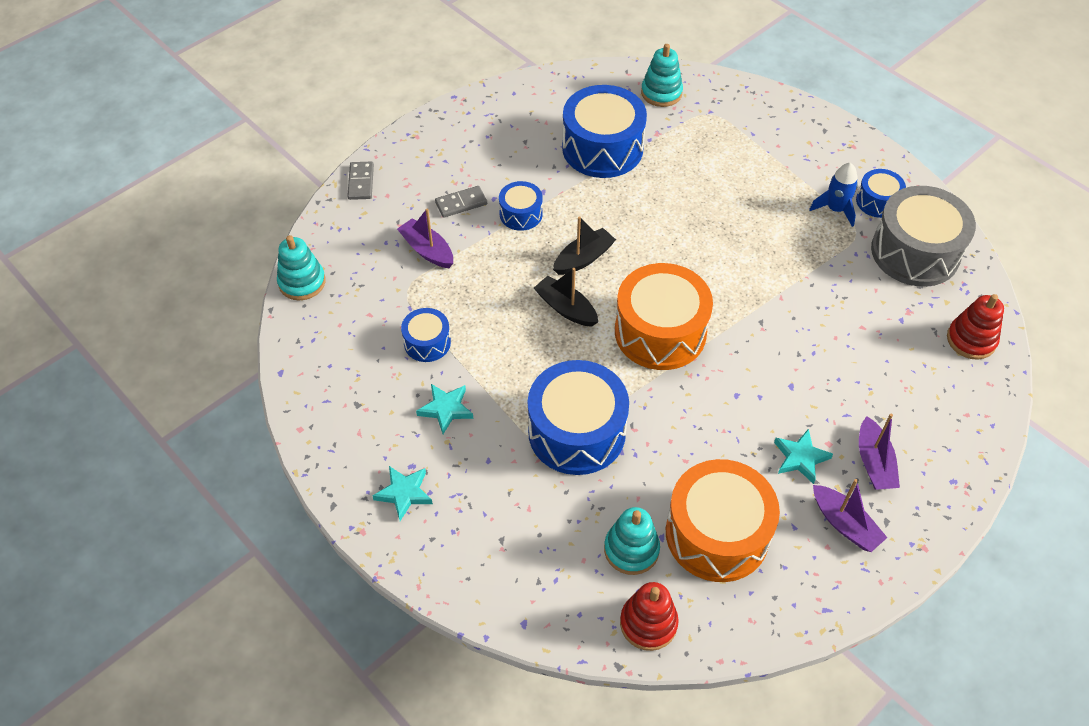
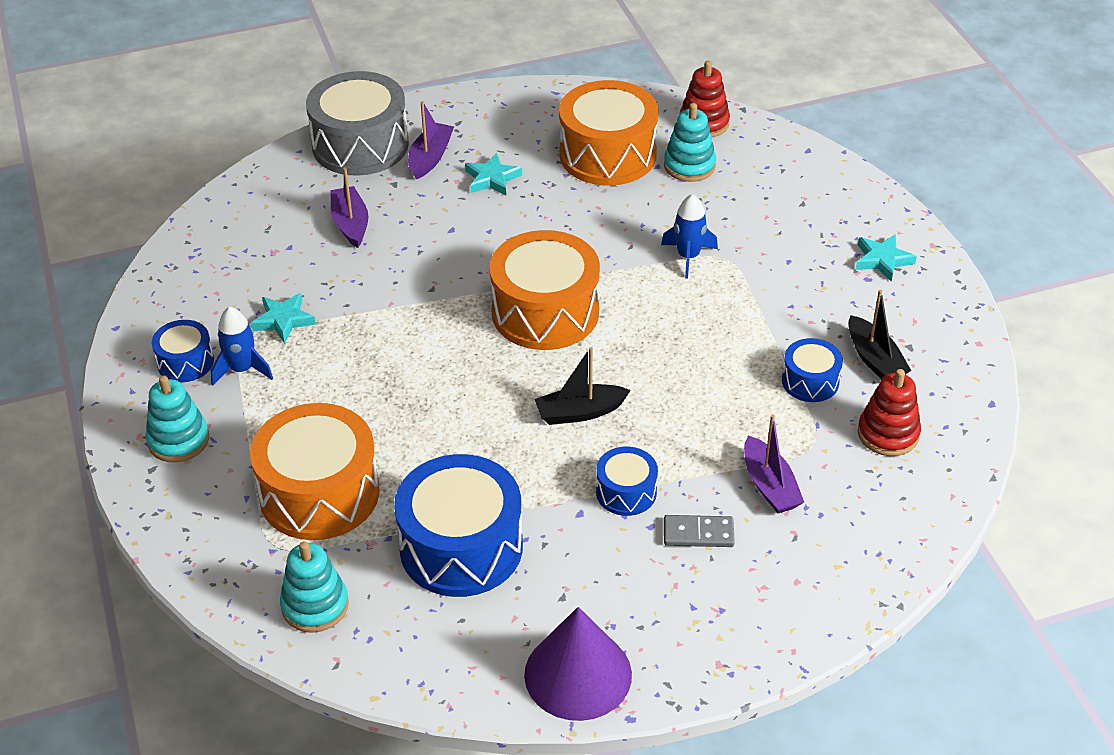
camera: 155 degrees left, 10 degrees down
turquoise stacking toy [277,235,326,300] -> turquoise stacking toy moved to [145,375,209,463]
grey domino [347,162,374,200] -> none
turquoise star [416,384,473,434] -> turquoise star moved to [250,293,316,344]
blue drum [528,360,629,475] -> blue rocket [661,194,718,279]
black boat [534,268,598,327] -> black boat moved to [848,290,911,379]
purple boat [813,479,888,552] -> purple boat moved to [331,167,368,248]
grey drum [871,186,976,287] -> grey drum moved to [306,71,409,176]
red stacking toy [947,294,1004,360] -> red stacking toy moved to [858,369,921,456]
none -> orange drum [250,403,379,540]
none -> purple cone [524,607,632,721]

